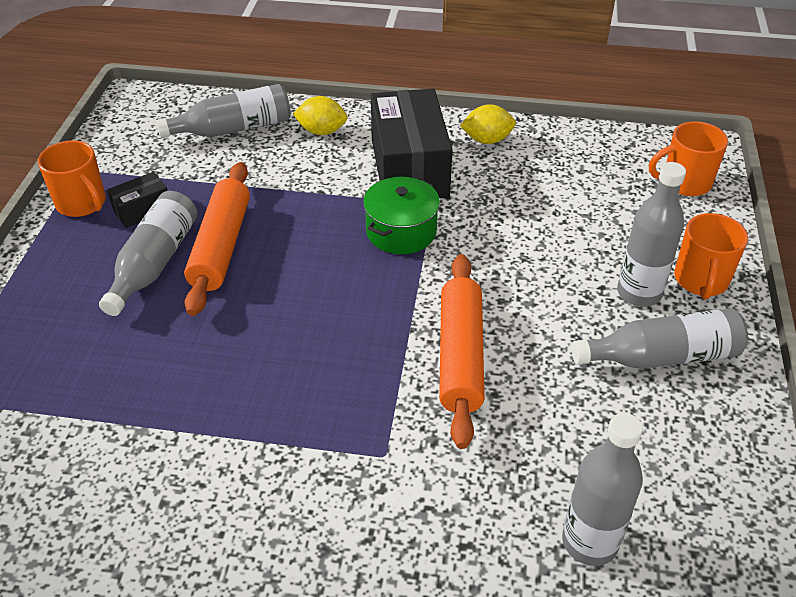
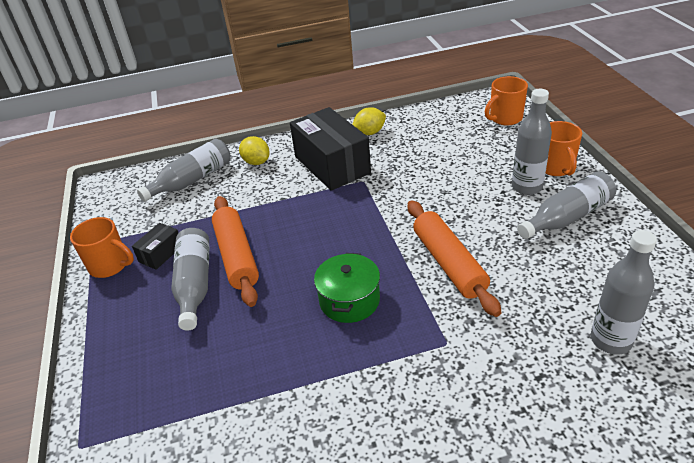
camera: 20 degrees left, 5 degrees down
yellow lemon [293,96,347,135] -> yellow lemon turned 60 degrees clockwise [239,136,270,165]
green pot [363,177,440,254] -> green pot moved to [314,253,380,323]

